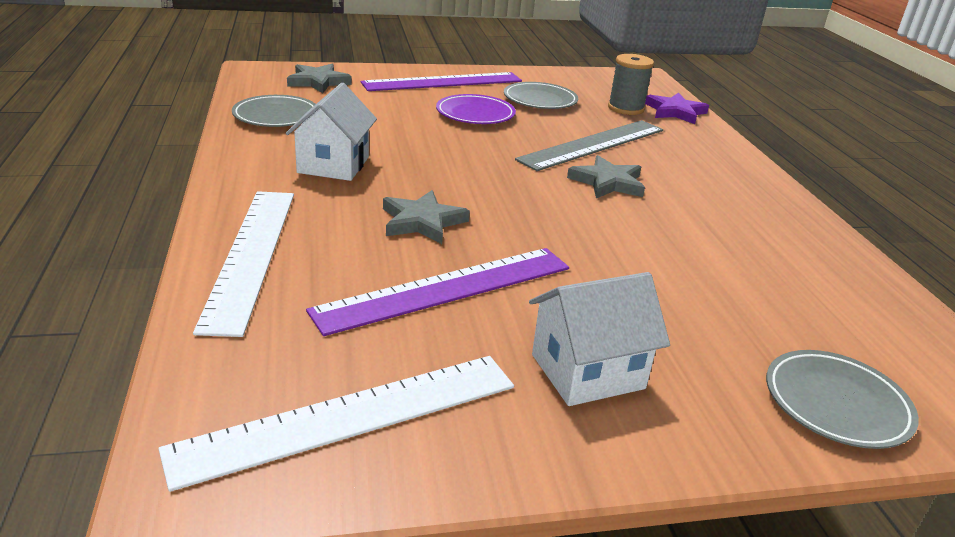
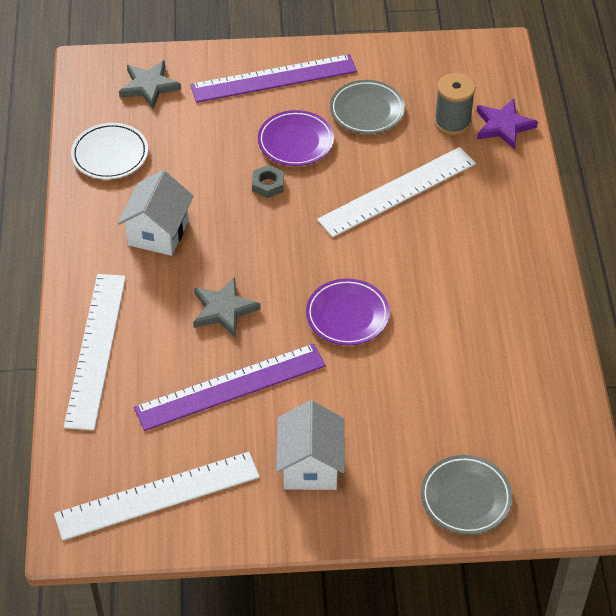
camera: 10 degrees right, 20 degrees up
grey plate [232,95,316,127] -> white plate [71,123,148,179]
grey ruler [515,120,663,171] -> white ruler [317,147,476,237]
white house [529,272,670,406] -> white house turned 75 degrees counterclockwise [276,400,345,490]
grey star [567,155,645,198] -> none
none -> grey nut [252,165,284,198]
none -> purple plate [306,278,390,345]

